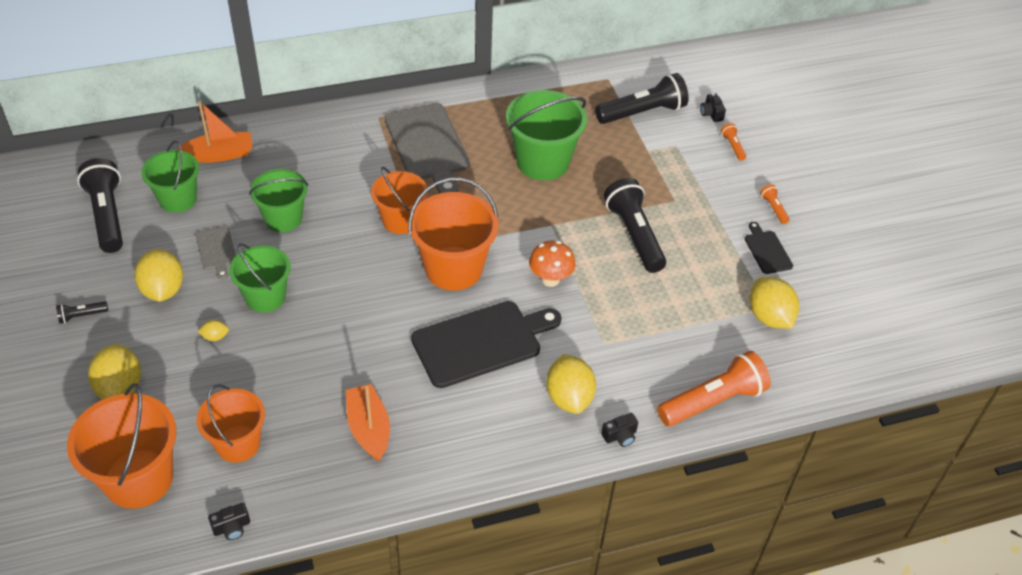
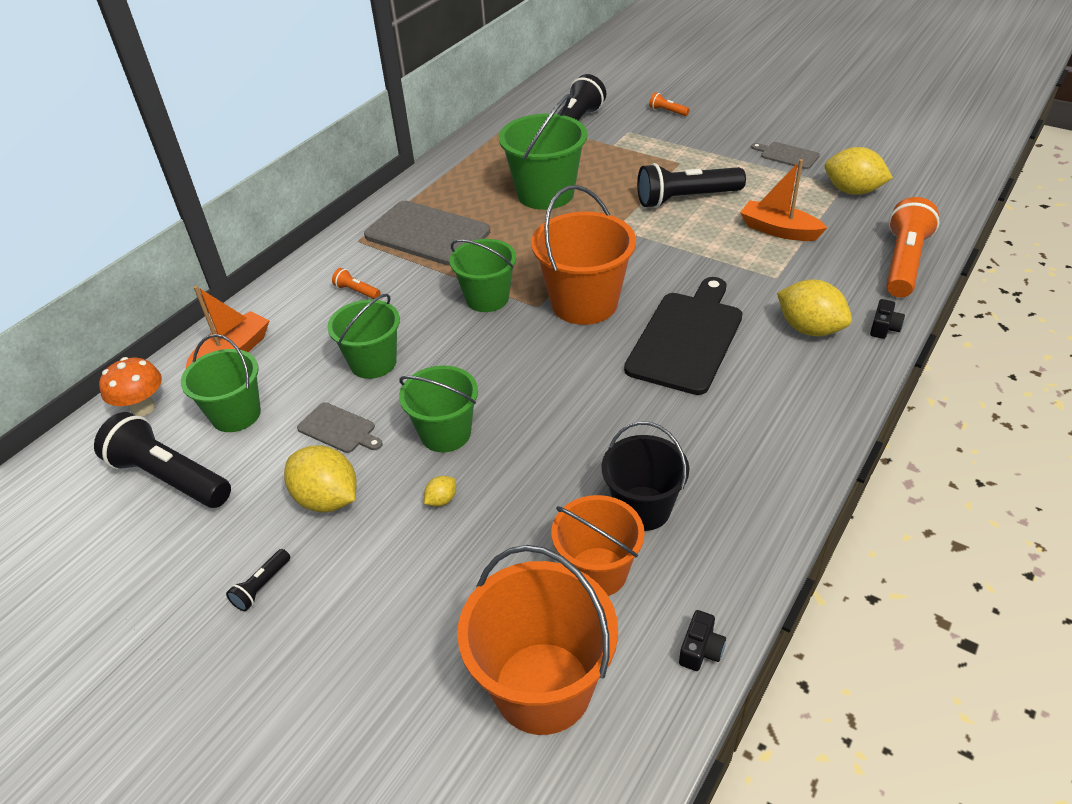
camera: 35 degrees left, 5 degrees down
yellow lemon [88,344,141,399] -> none
orange boat [346,384,390,461] -> orange boat moved to [740,159,827,241]
orange bucket [371,167,428,234] -> green bucket [450,239,516,312]
orange mushroom [529,241,575,287] -> orange mushroom moved to [99,357,162,416]
black flashlight [604,178,666,273] -> black flashlight turned 45 degrees counterclockwise [637,163,746,208]
black camera [700,93,726,122] -> none
black cutting board [745,222,793,274] -> grey cutting board [751,142,820,169]
orange flashlight [760,184,789,224] -> orange flashlight moved to [332,268,381,299]
none -> black bucket [602,421,689,531]

